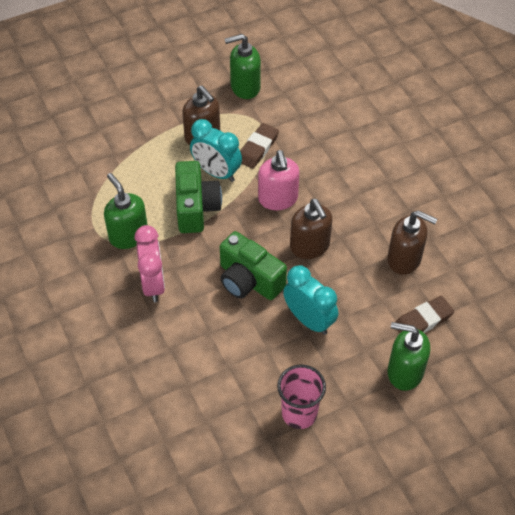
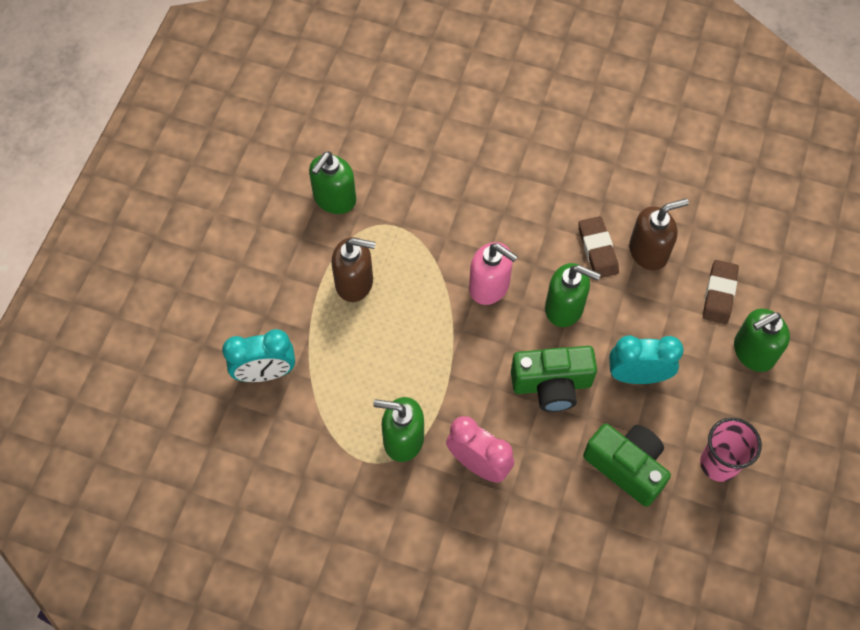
camera: 45 degrees left, 10 degrees up
green camera [175,161,222,233] -> green camera moved to [583,424,671,507]
turquoise clock [190,119,242,182] -> turquoise clock moved to [222,329,295,382]
brown eraser [240,123,279,169] -> brown eraser moved to [578,216,619,278]
brown soap dispenser [290,199,332,259] -> green soap dispenser [545,263,601,327]

